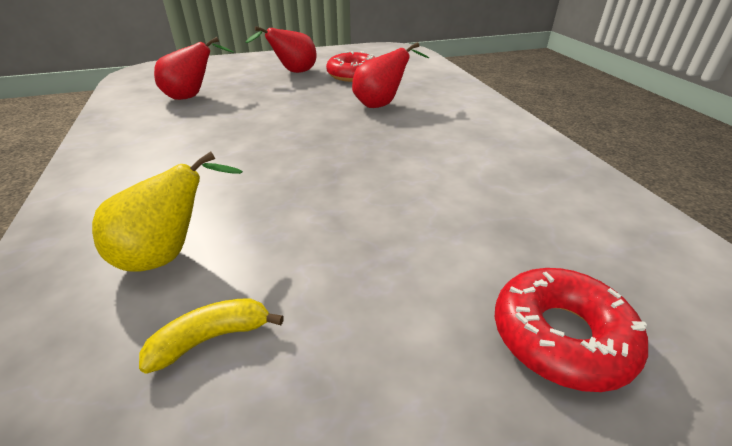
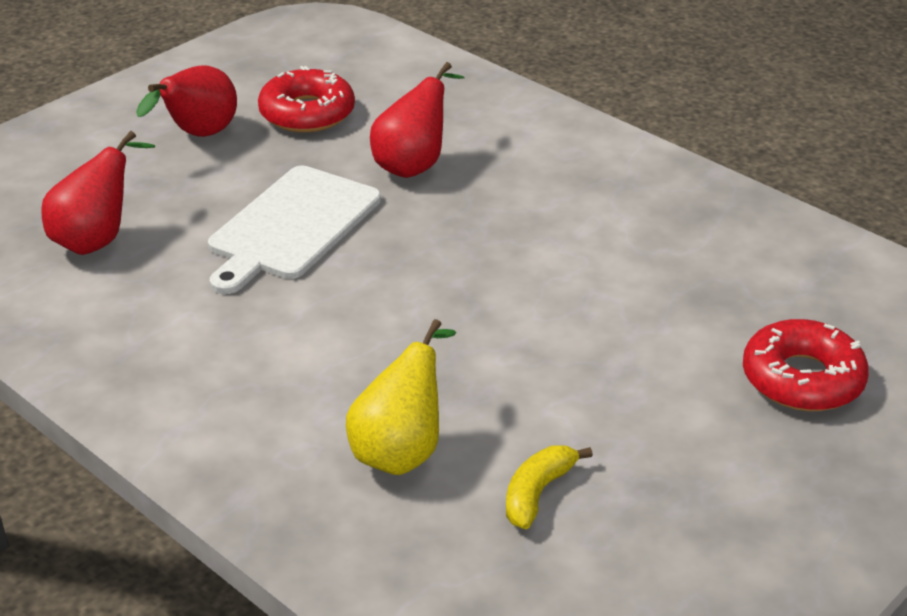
camera: 30 degrees left, 0 degrees up
none -> white cutting board [208,166,381,294]

